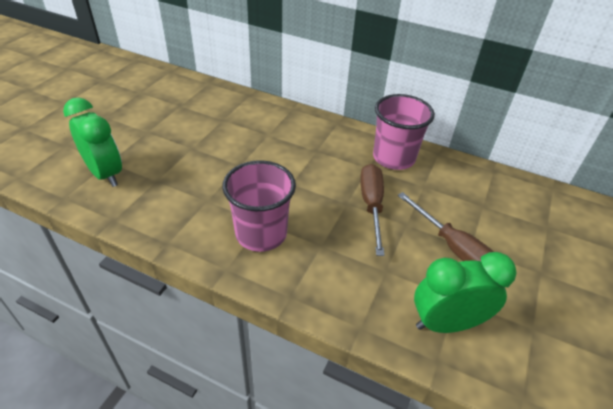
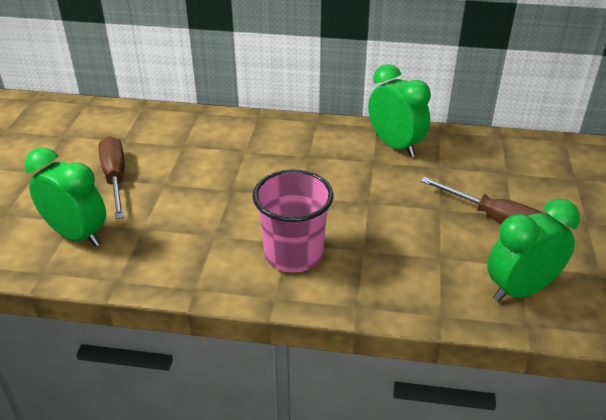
camera: 15 degrees left, 5 degrees down
brown screwdriver [360,164,385,256] -> brown screwdriver moved to [98,136,125,219]
pink cup [373,94,435,170] -> green clock [368,64,431,157]

